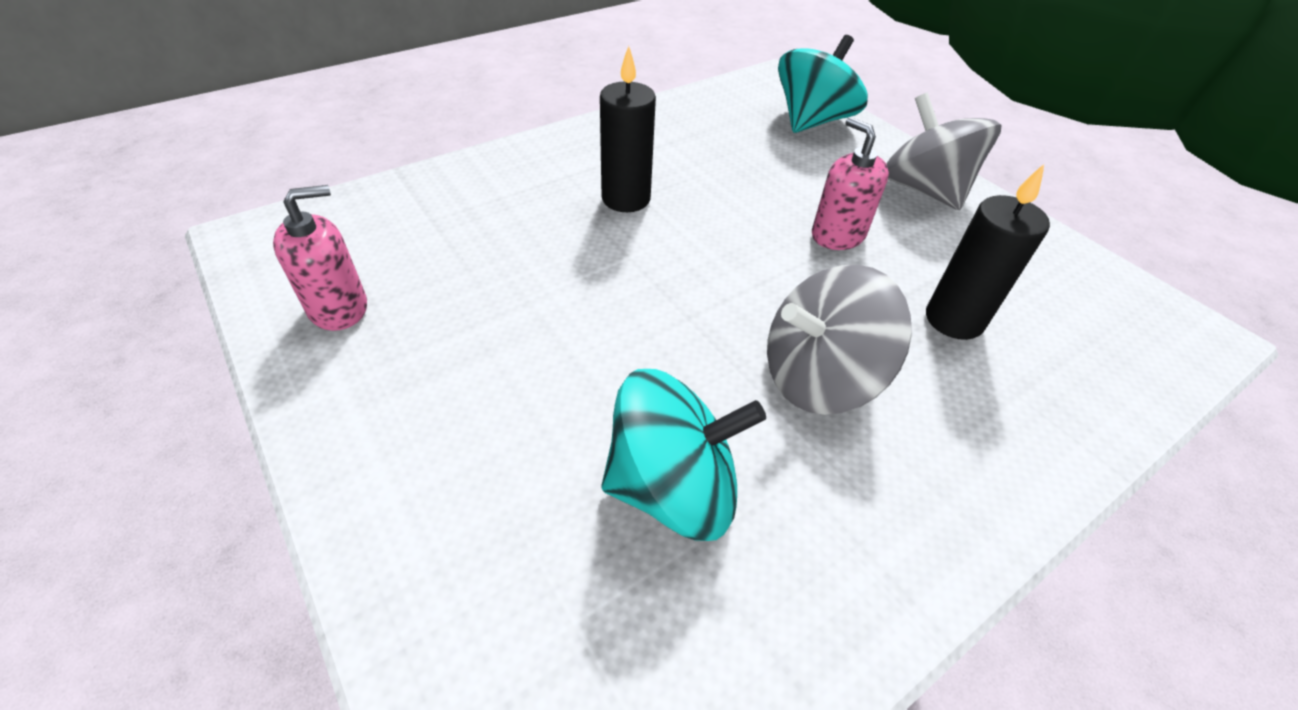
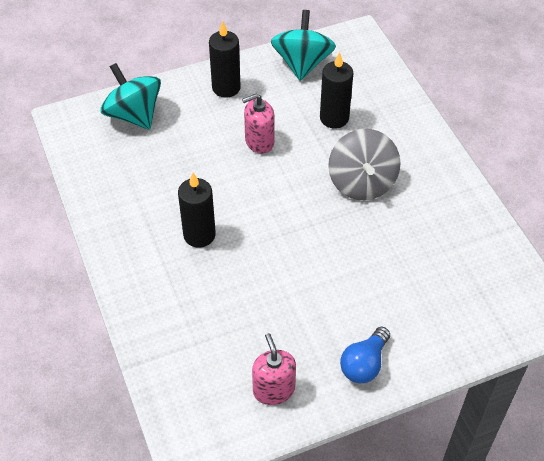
camera: 75 degrees left, 5 degrees up
turquoise spinning top [601,369,766,541] -> turquoise spinning top moved to [271,10,336,81]
grey spinning top [886,93,1002,210] -> black candle [209,21,241,98]
none -> blue light bulb [340,327,390,384]

